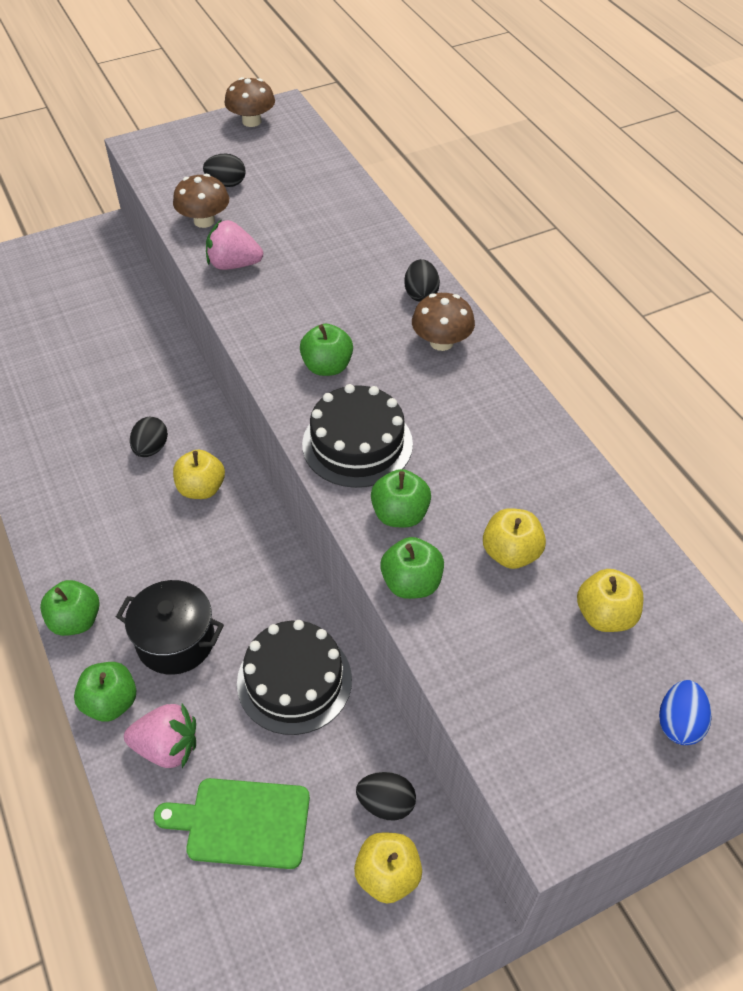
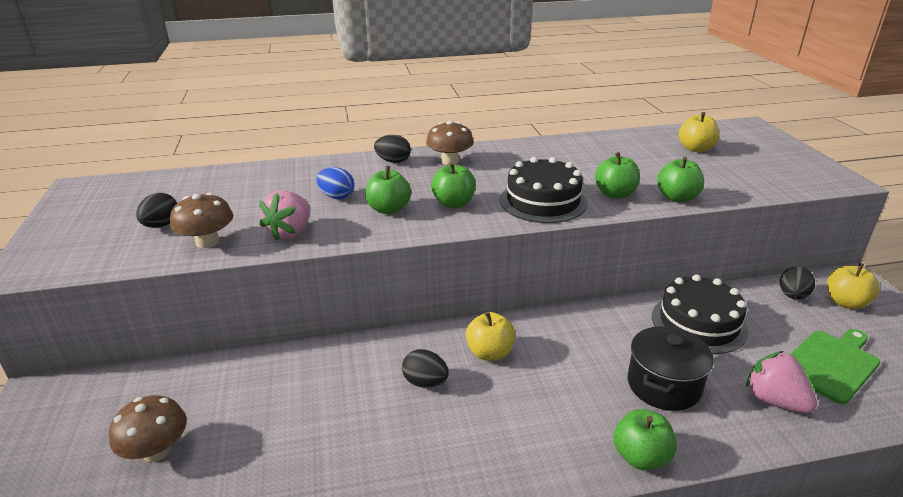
camera: 75 degrees left, 20 degrees down
green apple [74,662,137,722] -> green apple moved to [365,166,411,214]
pink strawberry [124,704,196,768] -> pink strawberry turned 60 degrees counterclockwise [746,351,817,413]
green cutting board [154,778,310,869] -> green cutting board turned 150 degrees counterclockwise [790,329,880,404]
brown mushroom [225,77,275,127] -> brown mushroom moved to [109,395,187,462]
yellow apple [483,508,546,569] -> none
blue egg [659,680,712,745] -> blue egg moved to [316,167,355,199]

